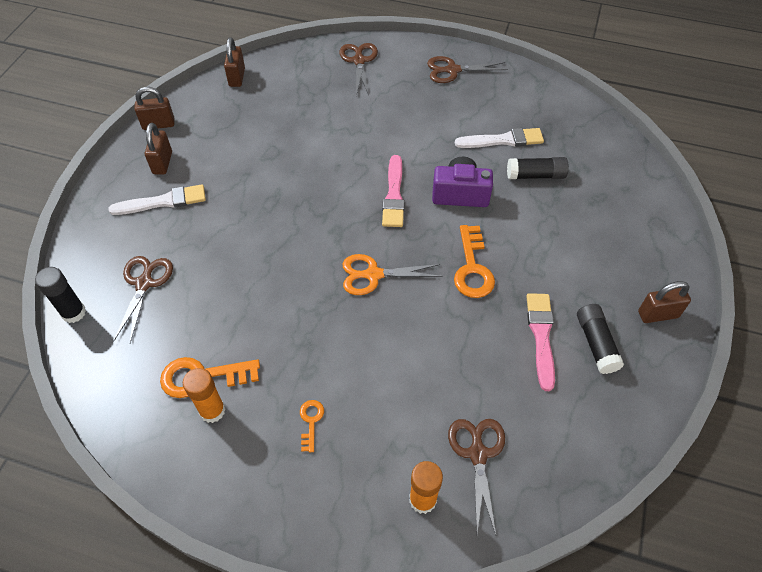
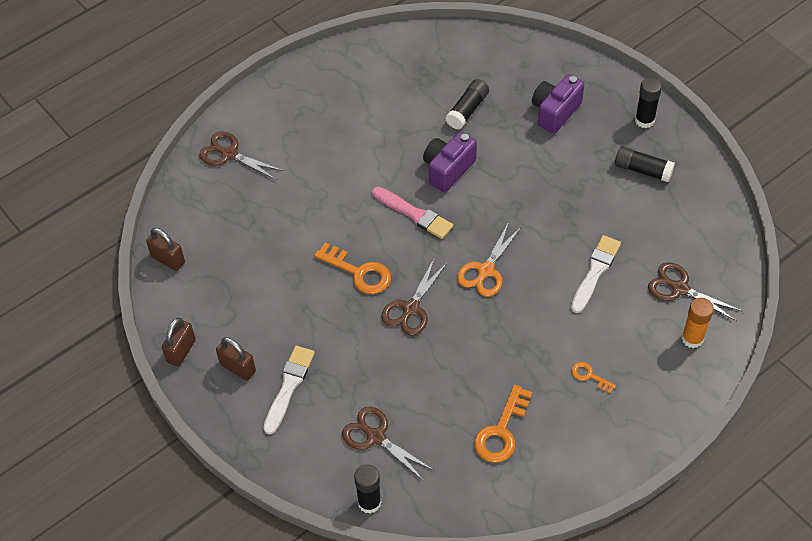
camera: 55 degrees left, 0 degrees up
orange glue stick [183,368,225,423] -> none
brown scissors [427,56,508,83] -> brown scissors moved to [381,257,448,336]
orange key [454,225,495,298] -> orange key moved to [314,243,391,294]
white brush [455,128,544,148] -> white brush moved to [571,235,621,313]
pink brush [526,293,555,391] -> none
brown padlock [638,281,691,323] -> black glue stick [635,77,662,128]
none -> purple camera [532,74,584,134]

